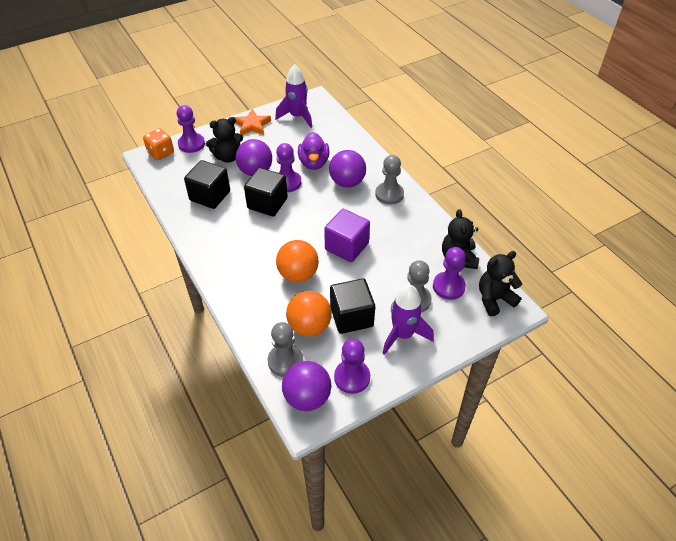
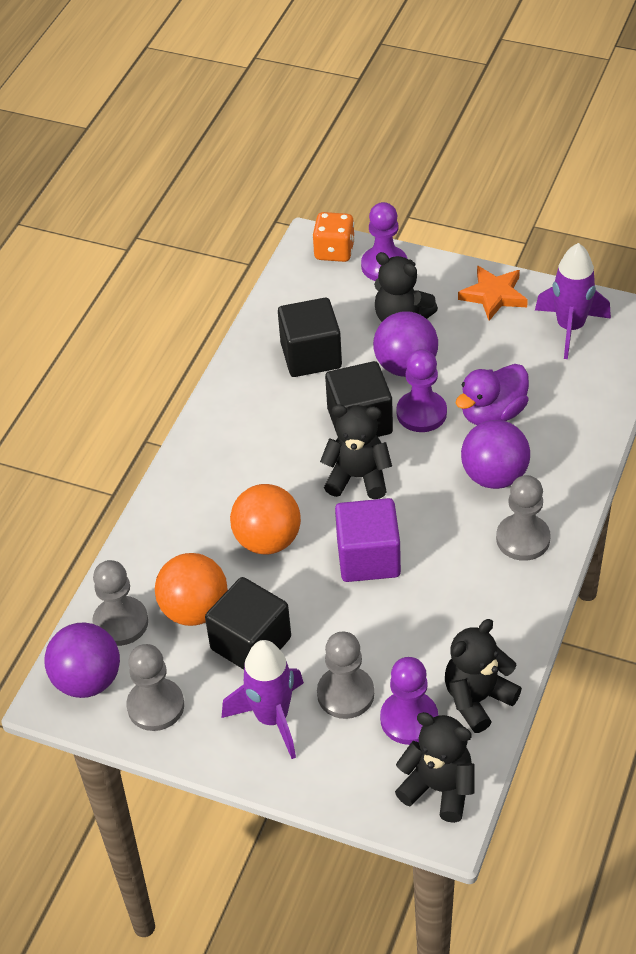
camera: 55 degrees right, 0 degrees up
purple pawn [334,339,370,394] -> grey pawn [127,644,184,731]
none -> black teddy bear [320,404,392,499]

